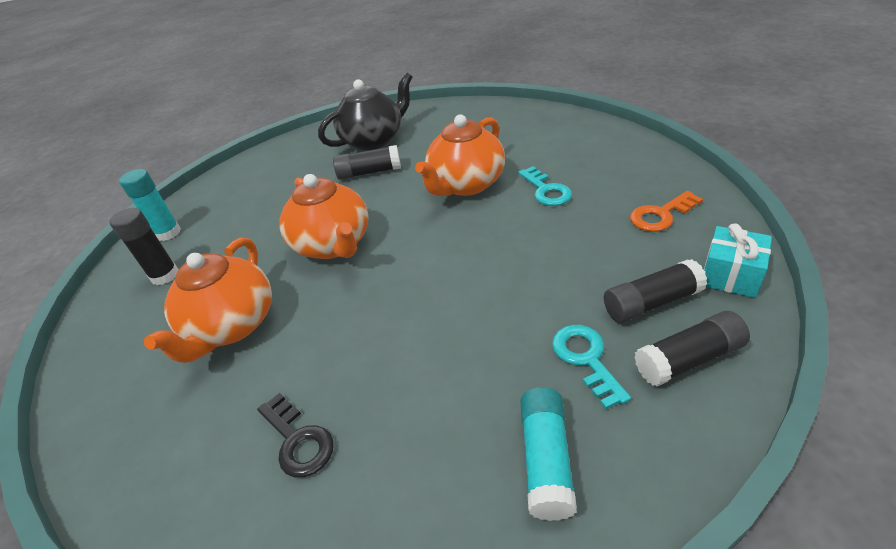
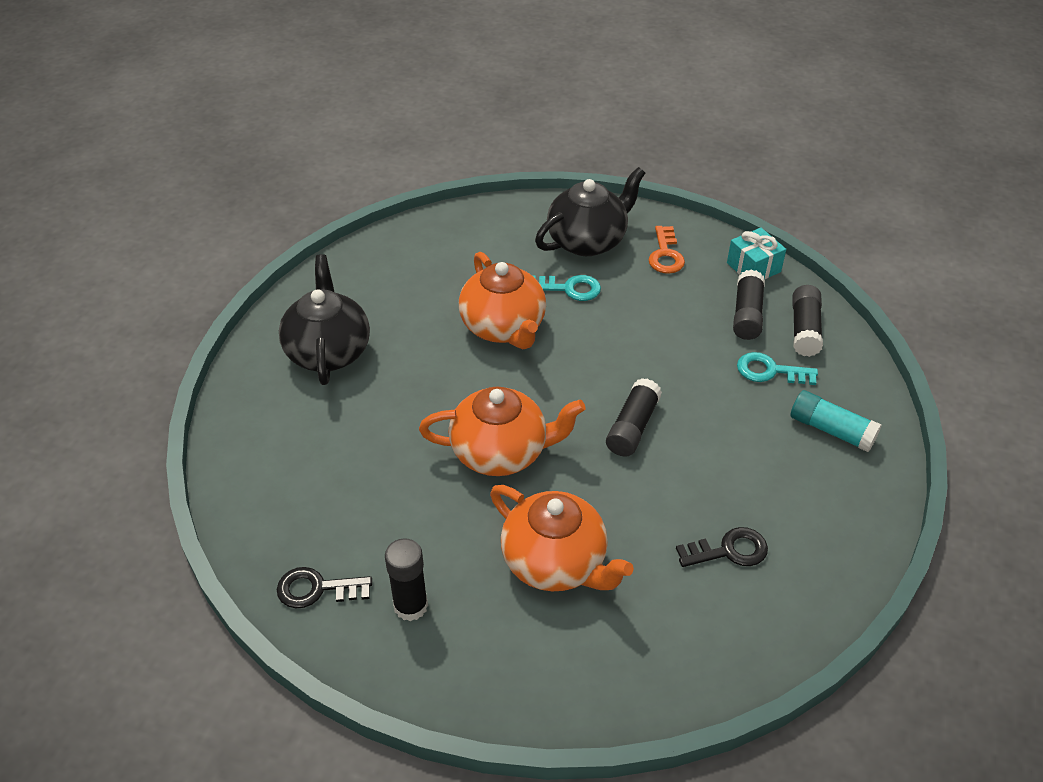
camera: 65 degrees left, 5 degrees up
turquoise glue stick [119,169,181,241] -> black key [277,567,372,608]
black glue stick [333,145,401,180] -> black glue stick moved to [606,378,662,457]
none -> black teapot [535,167,645,256]

